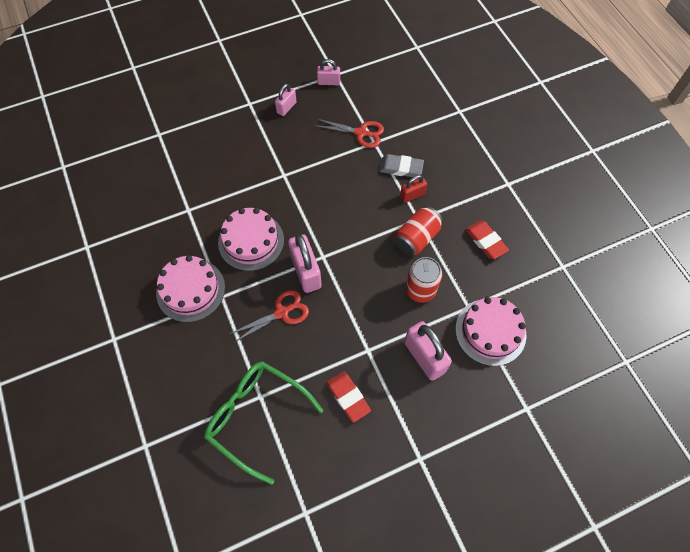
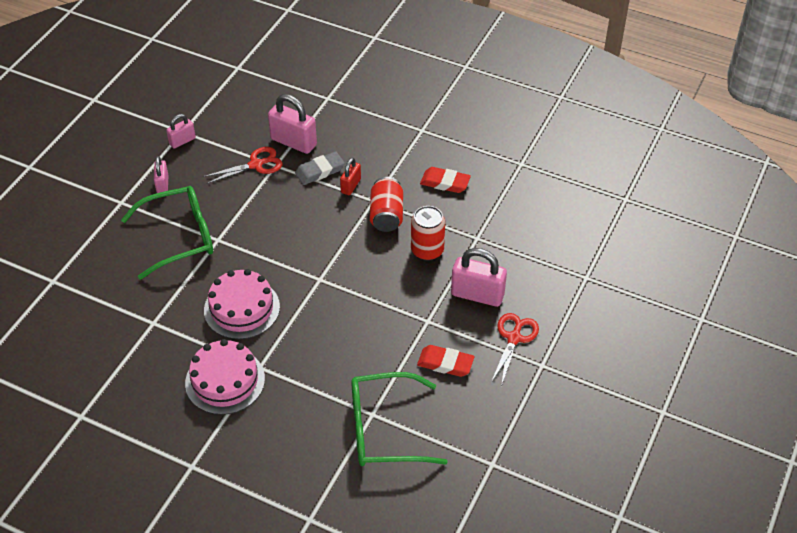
camera: 40 degrees left, 15 degrees down
red scissors [230,290,309,342] -> red scissors moved to [491,313,539,386]
pink padlock [288,234,322,293] -> pink padlock moved to [268,94,317,154]
pink cake [455,297,526,366] -> none
none -> green glasses [121,186,213,279]

